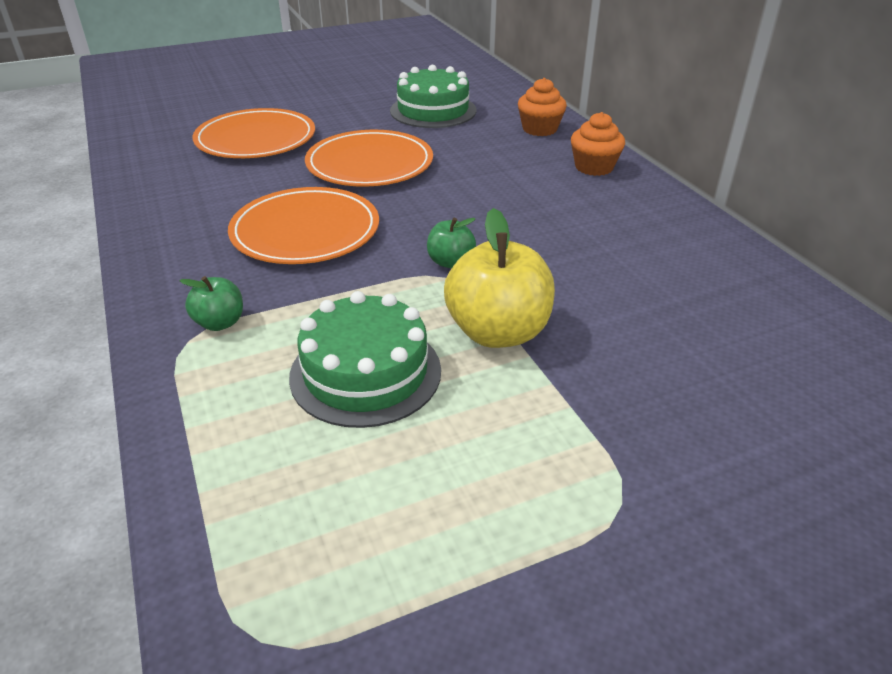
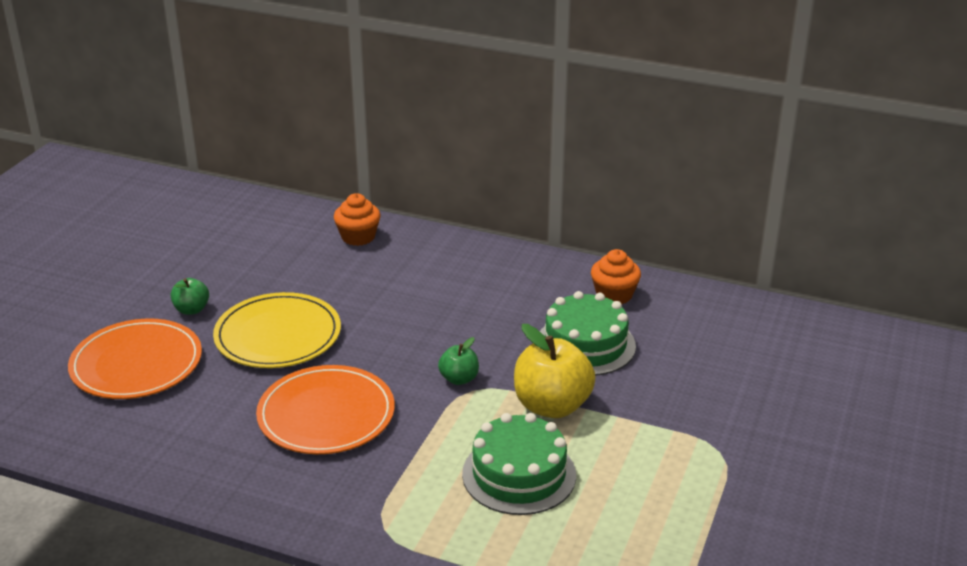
camera: 45 degrees left, 5 degrees down
green apple [180,276,243,331] -> green apple moved to [170,278,209,315]
orange plate [305,130,433,187] -> yellow plate [213,292,341,368]
green cake [390,65,476,128] -> green cake moved to [540,291,636,376]
orange cupcake [571,112,625,176] -> orange cupcake moved to [591,249,641,304]

